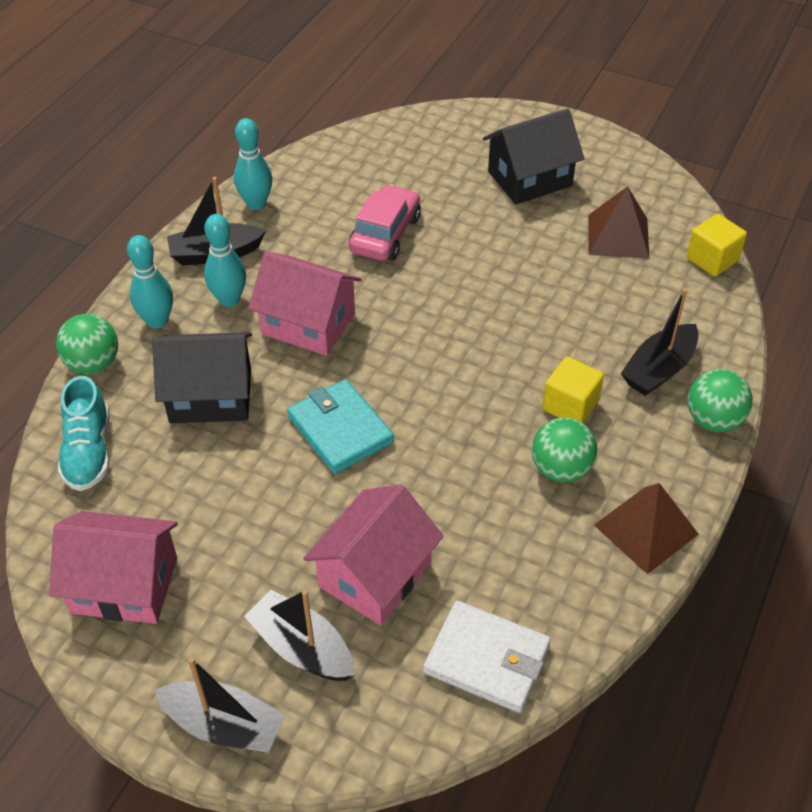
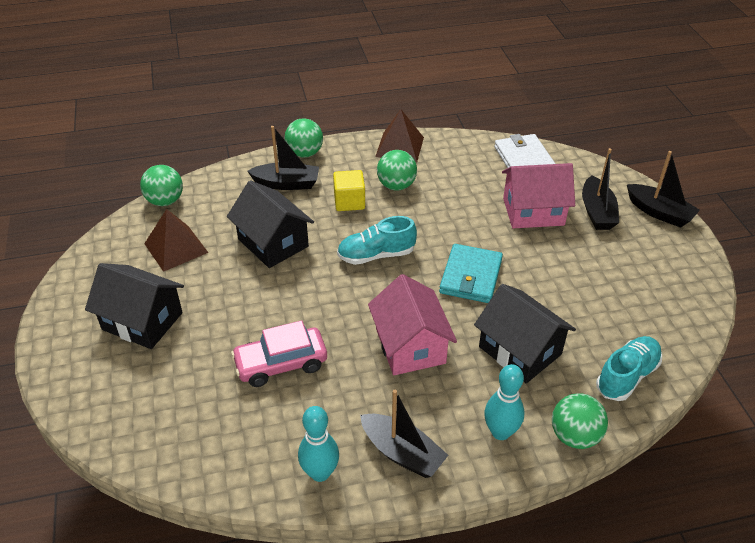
camera: 130 degrees left, 5 degrees down
pink house [49,511,178,624] -> none
black boat [154,657,286,753] -> black boat turned 150 degrees clockwise [627,151,700,228]
turquoise bowling pin [204,214,246,307] -> none
yellow cube [686,214,747,276] -> green ball [140,165,183,206]
none -> black house [227,180,314,268]
none -> turquoise shoe [337,216,417,265]

